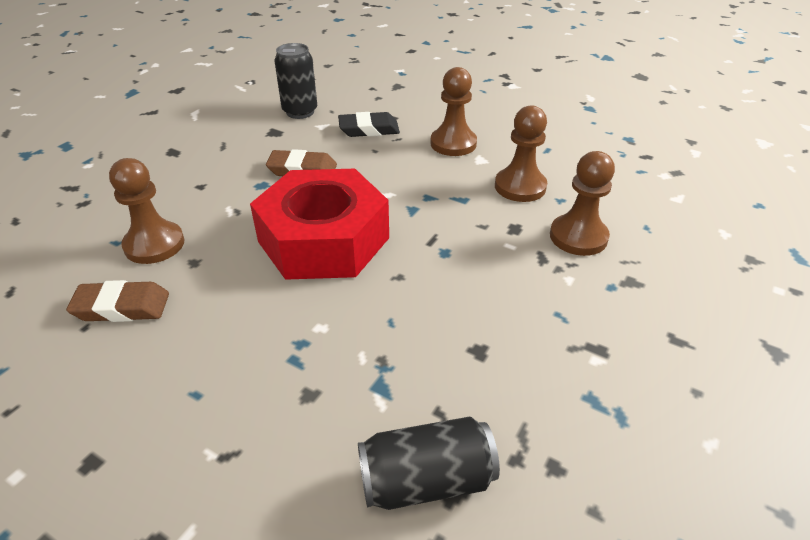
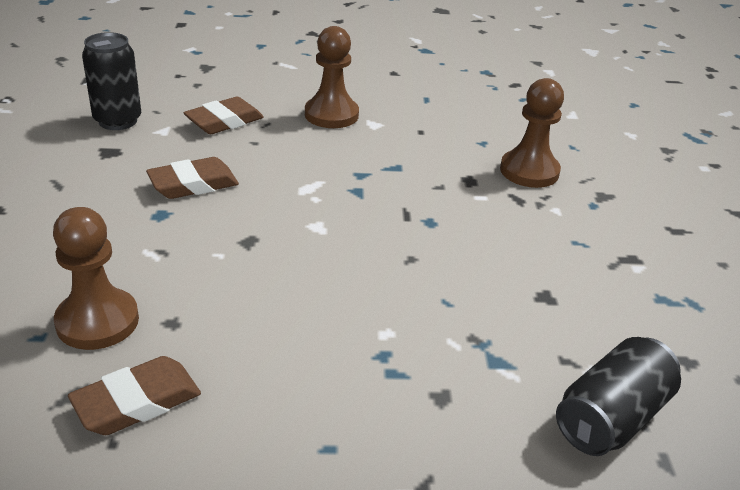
camera: 35 degrees left, 5 degrees down
red nut [250,169,389,280] -> none
black eraser [338,112,400,137] -> brown eraser [183,97,264,134]
brown pawn [495,105,547,202] -> none

